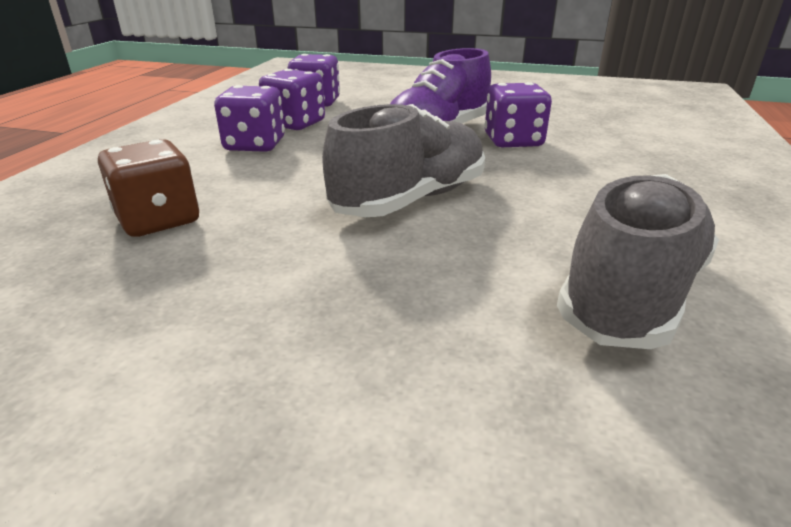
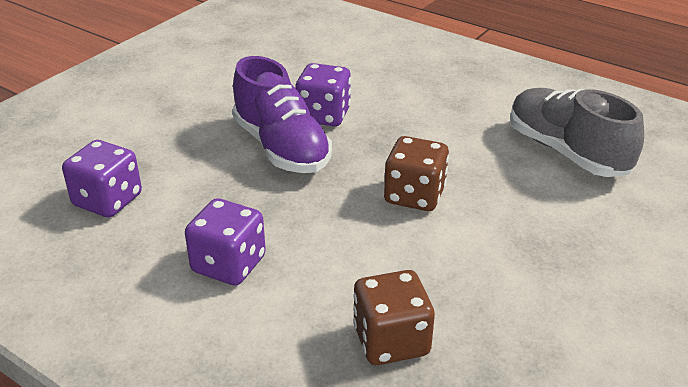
camera: 70 degrees left, 5 degrees up
purple dice [259,69,325,130] -> none
grey shoe [322,104,485,217] -> brown dice [384,136,449,211]

